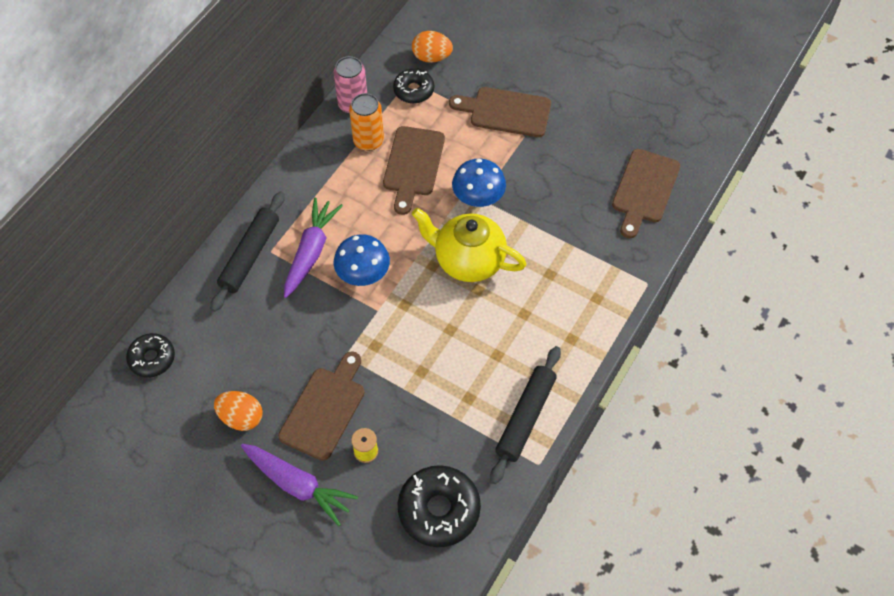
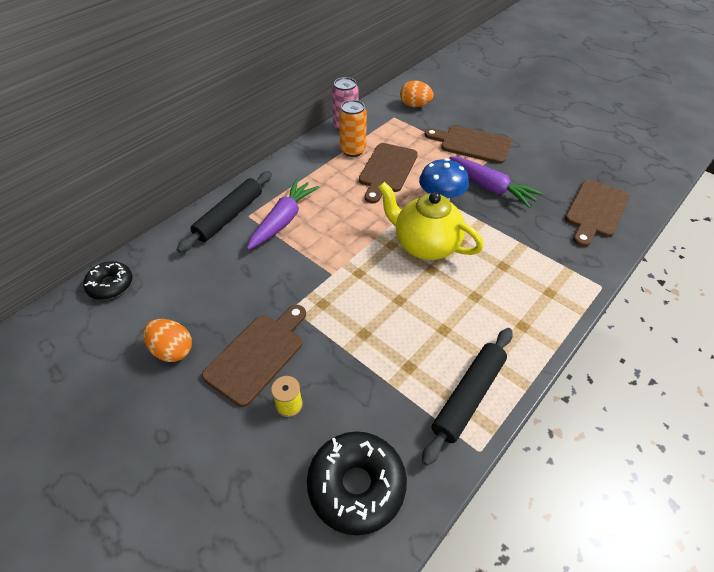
camera: 10 degrees right, 10 degrees down
purple carrot [241,444,358,526] -> purple carrot moved to [449,156,543,208]
blue mushroom [334,234,390,286] -> none
black donut [393,69,434,104] -> none

